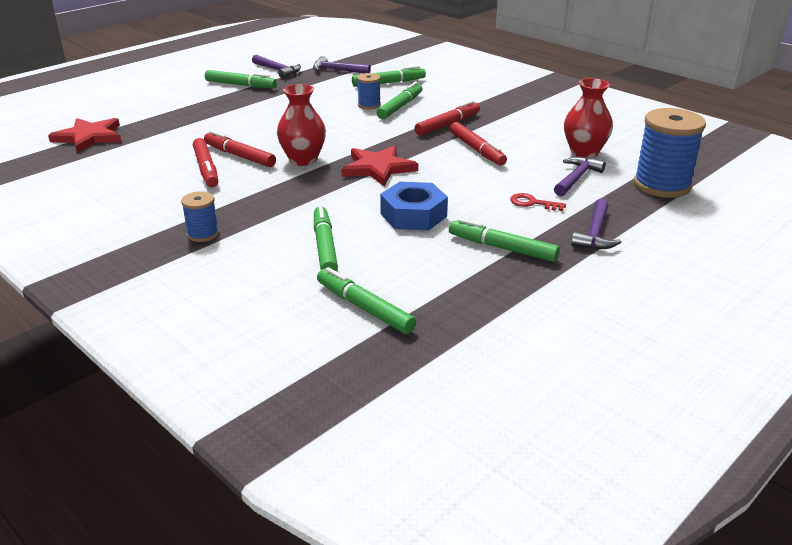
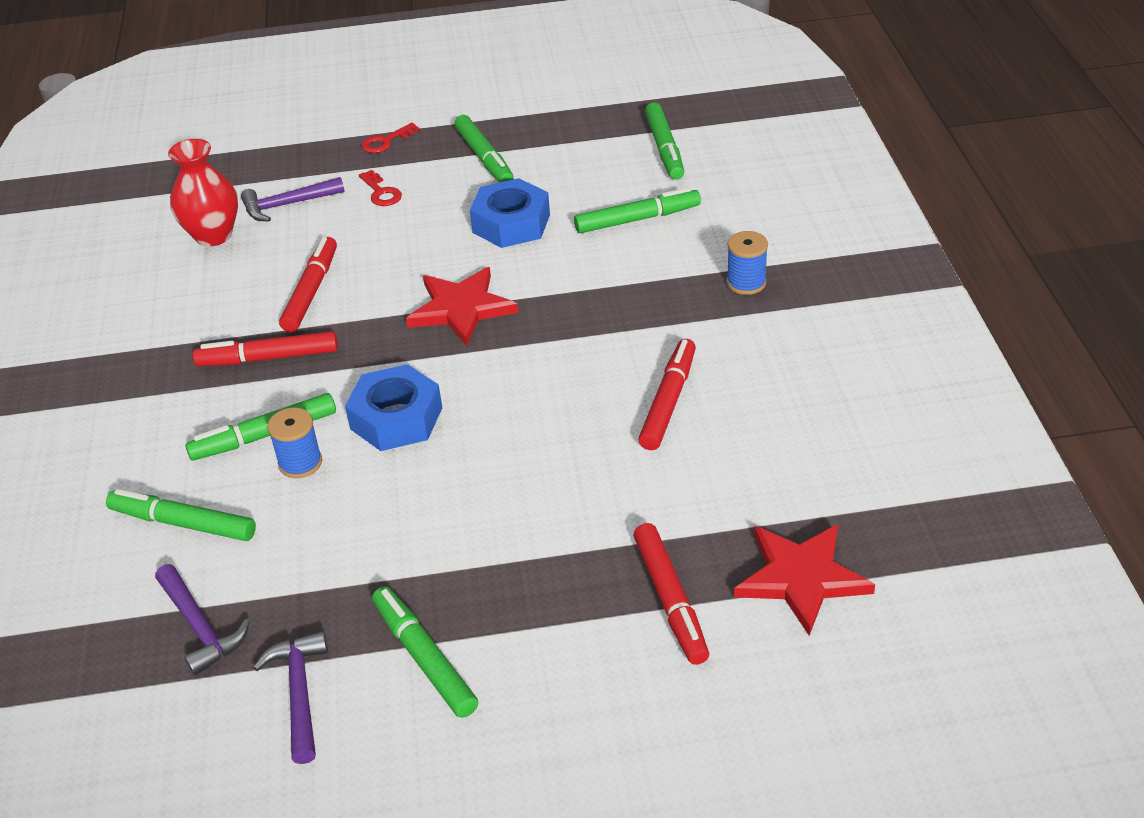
camera: 140 degrees left, 10 degrees up
red marker [204,130,276,167] -> red marker moved to [633,523,709,665]
red vase [277,84,326,166] -> none
green marker [314,205,338,271] -> green marker turned 135 degrees counterclockwise [574,187,701,233]
purple hammer [571,199,621,249] -> red key [361,123,420,153]
blue spool [634,108,706,198] -> none
none -> blue nut [345,364,442,451]

